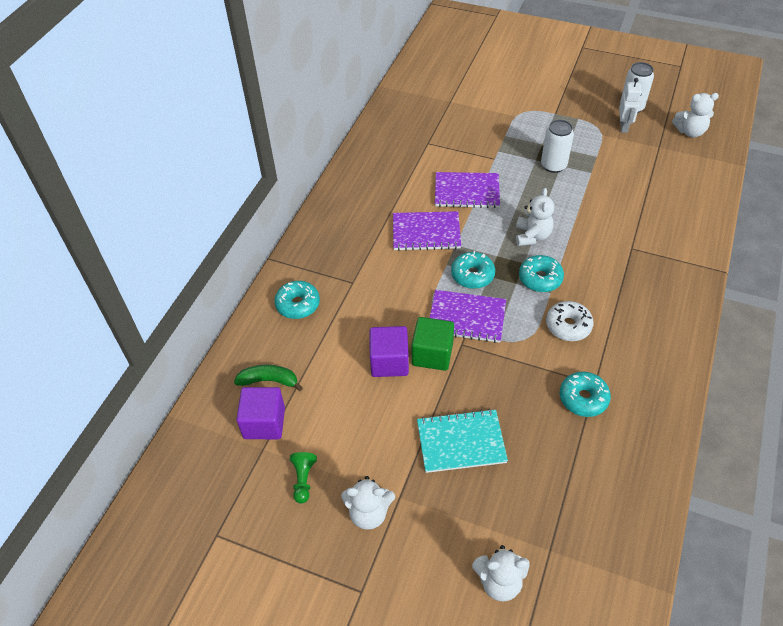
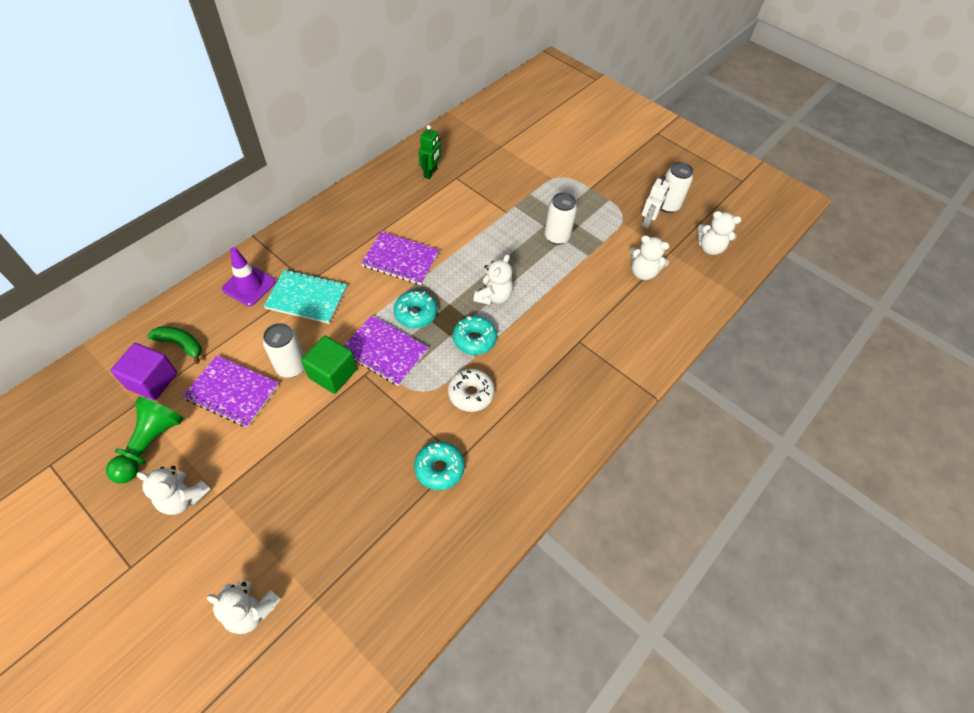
camera: 15 degrees right, 5 degrees up
turquoise donut [274,281,320,319] -> purple traffic cone [222,247,276,306]
green pawn [290,452,317,503] -> green pawn [106,397,183,484], size x1.79
purple cube [369,326,409,377] -> white can [263,323,304,378]
turquoise notebook [417,409,508,473] -> turquoise notebook moved to [264,270,347,324]
purple notebook [435,172,500,208] -> purple notebook moved to [183,355,279,428]
none -> green robot [418,125,441,179]
none -> white teddy bear [630,235,669,280]

